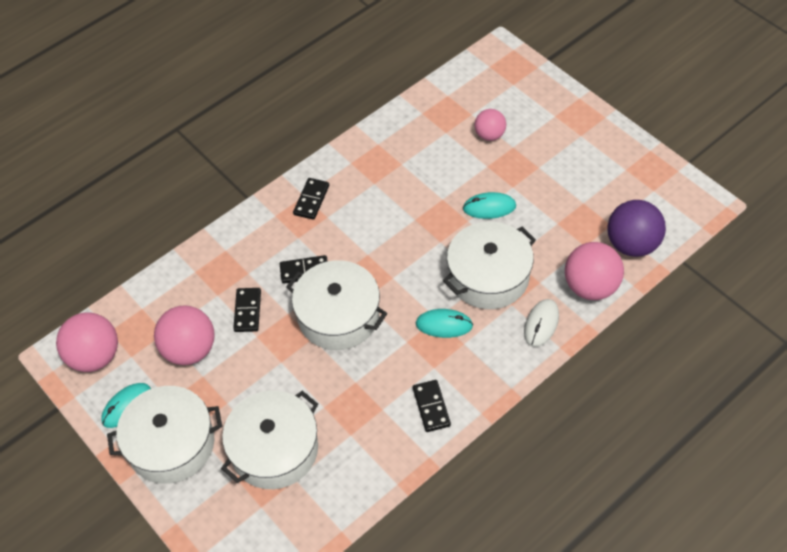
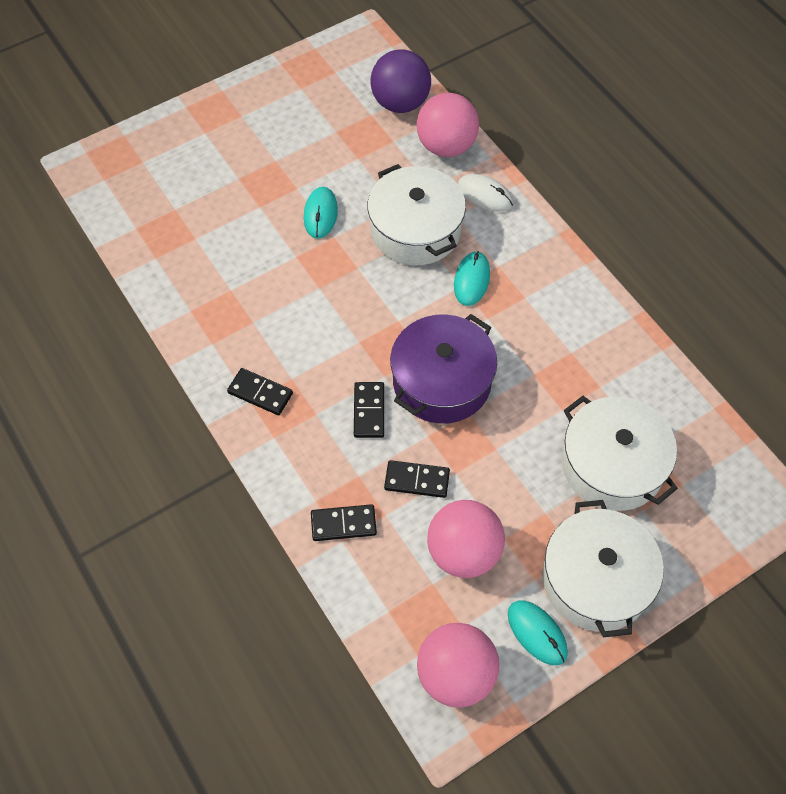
camera: 85 degrees left, 5 degrees up
white pot [286,260,387,350] -> purple pot [390,314,497,424]
black domino [413,380,451,432] -> black domino moved to [311,504,377,541]
pink ball [475,109,506,141] -> none

